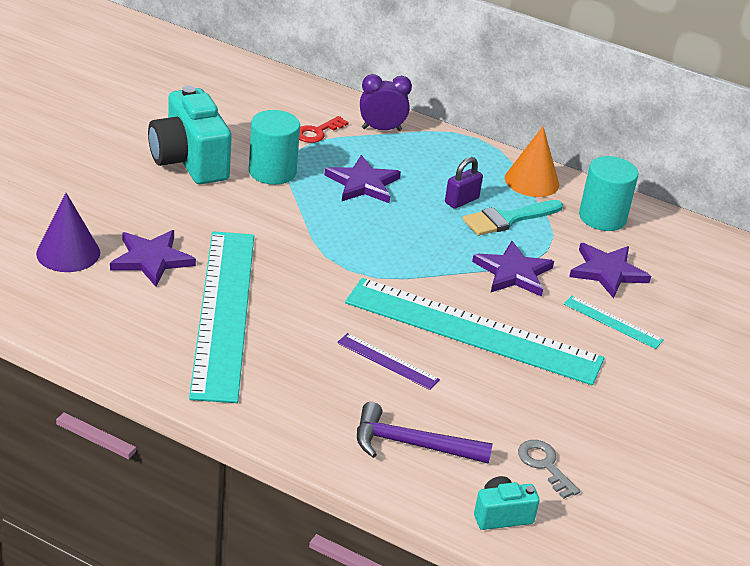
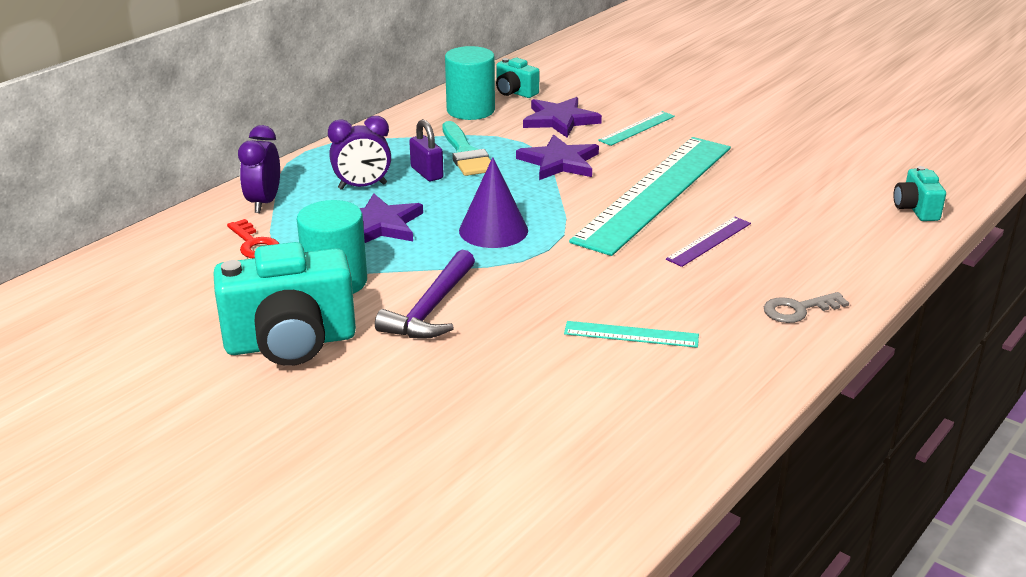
camera: 75 degrees left, 5 degrees down
purple cone [36,193,100,272] -> purple cone moved to [459,157,528,248]
purple star [110,230,196,287] -> none
turquoise ruler [189,231,254,403] -> turquoise ruler [564,321,699,348], size x0.41
purple hammer [357,402,493,464] -> purple hammer moved to [375,250,475,339]
orange cone [505,127,559,197] -> none
grey key [518,440,580,499] -> grey key moved to [764,292,849,323]
none -> purple clock [328,116,391,190]
none -> turquoise camera [496,58,540,98]

